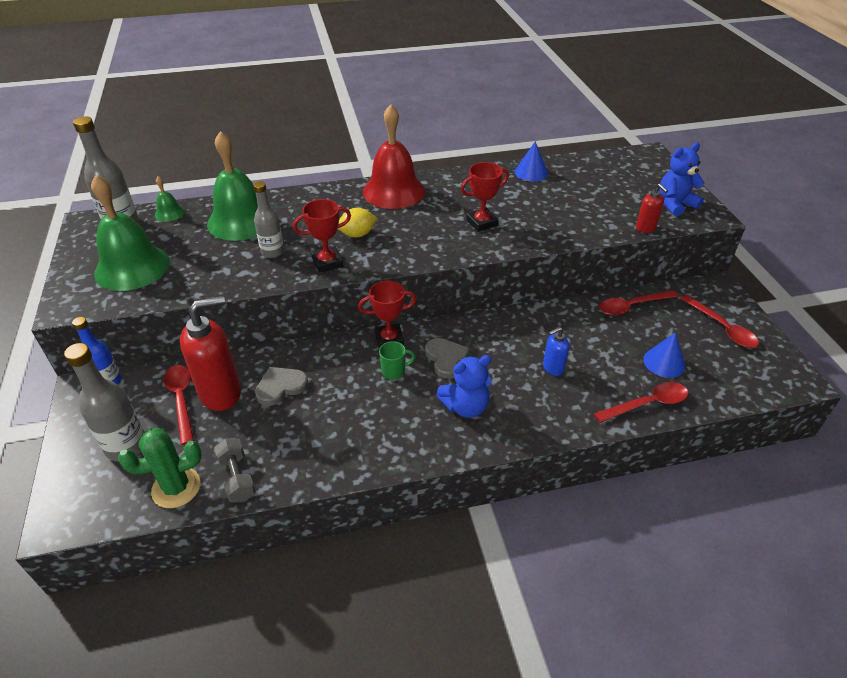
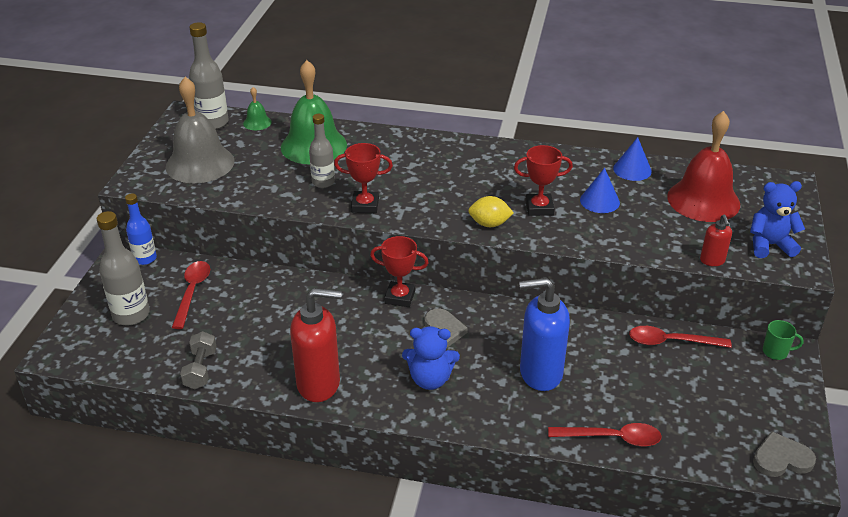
camera: 25 degrees right, 5 degrees down
green bell [91,175,170,291] -> grey bell [166,77,234,183]
green cactus [118,428,202,508] -> none
red soap dispenser [180,296,241,411] -> red soap dispenser moved to [290,288,342,402]
grey heart [255,367,308,406] -> grey heart moved to [753,431,816,477]
yellow lemon [338,208,378,237] -> yellow lemon moved to [468,196,514,227]
red bell [363,104,425,209] -> red bell moved to [667,111,740,222]
green mug [379,341,415,379] -> green mug moved to [763,320,804,360]
blue soap dispenser [543,327,569,376] -> blue soap dispenser [519,278,570,391], size x2.04
blue cone [643,333,685,378] -> blue cone moved to [580,168,620,213]
red spoon [680,295,759,348] -> none

